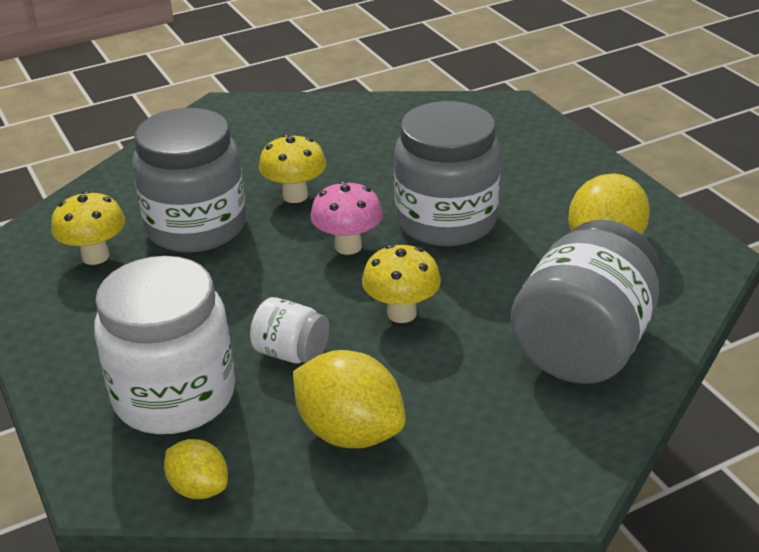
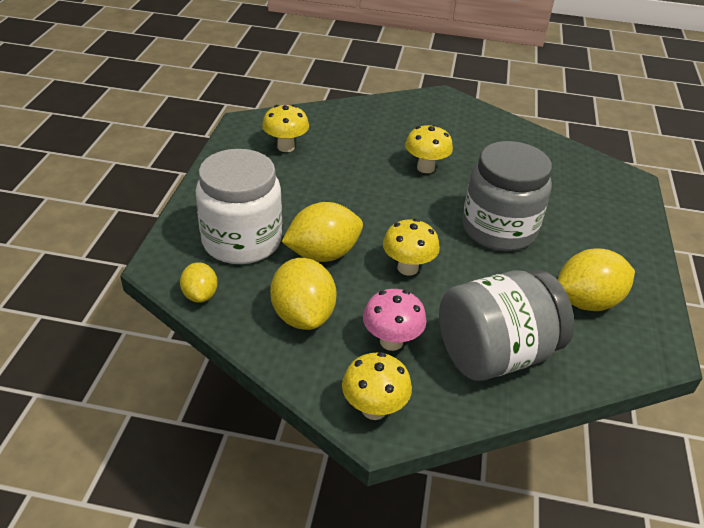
camera: 35 degrees right, 5 degrees up
grey jar [132,108,246,253] -> none
white jar [250,297,330,363] -> yellow lemon [281,202,363,262]
pink mushroom [311,181,383,255] -> pink mushroom moved to [363,289,427,351]
none -> yellow mushroom [342,352,412,420]

